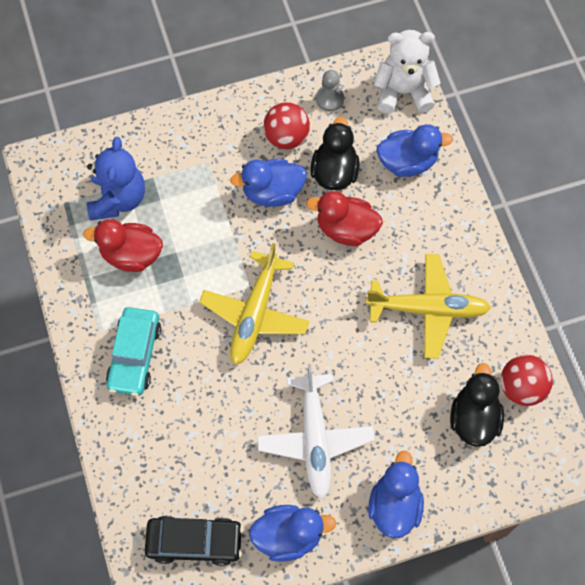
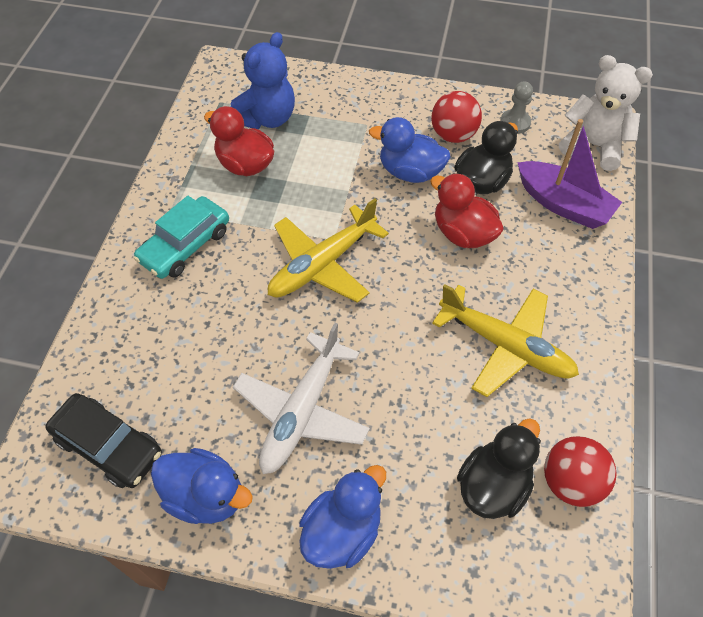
camera: 30 degrees right, 10 degrees down
blue duck [376,124,453,177] -> purple boat [517,119,622,229]

